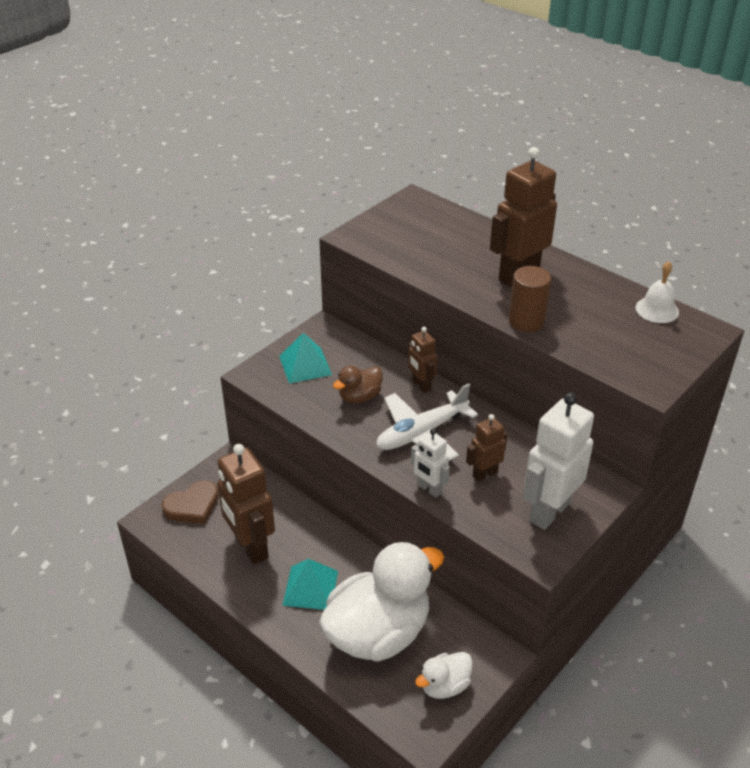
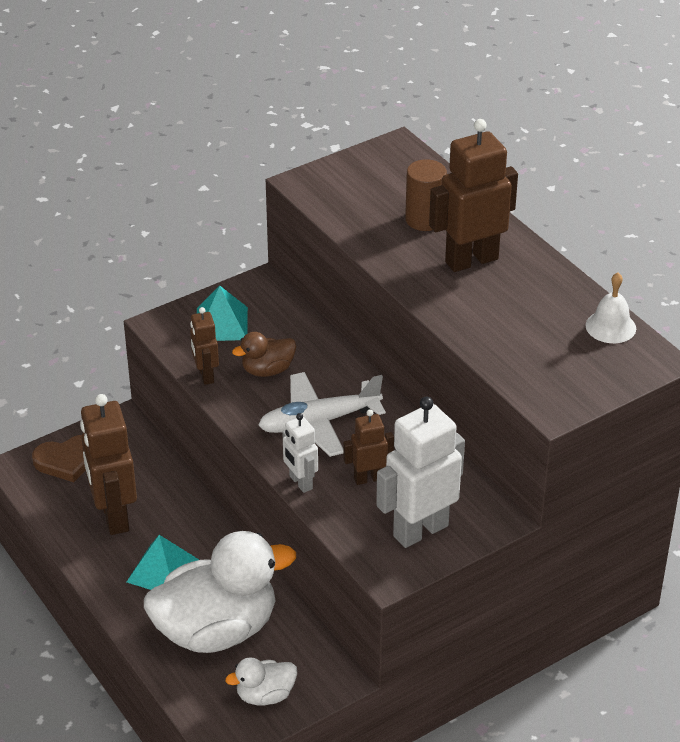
camera: 15 degrees right, 0 degrees up
brown robot [408,327,437,393] -> brown robot moved to [190,307,219,385]
brown cylinder [509,266,551,332] -> brown cylinder moved to [405,159,447,231]

